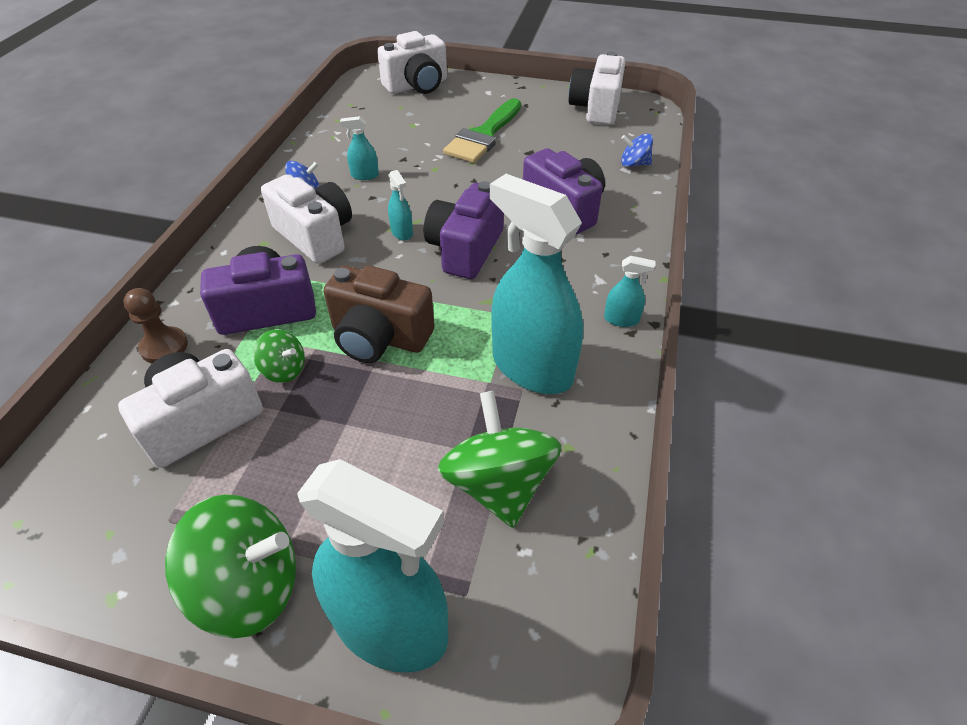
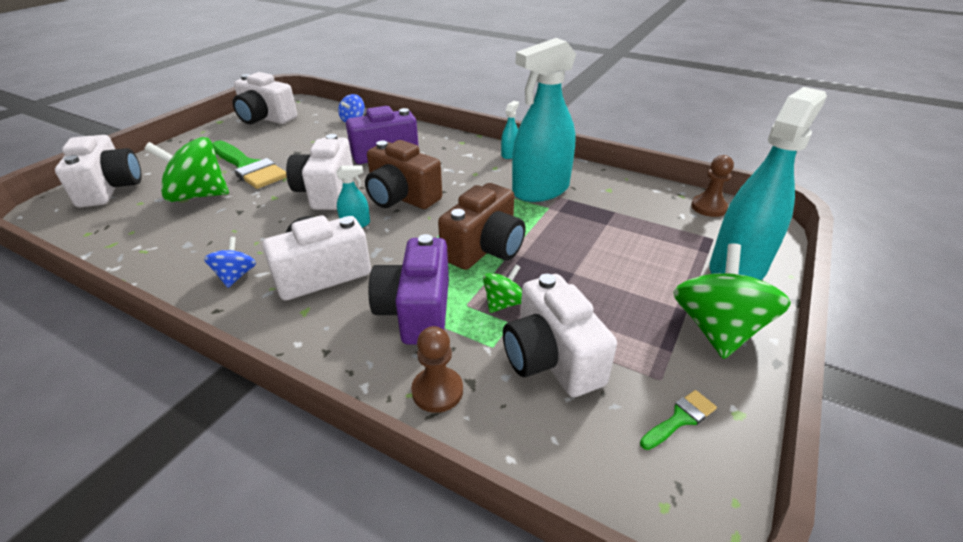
camera: 75 degrees left, 10 degrees down
turquoise spray bottle [340,116,379,180] -> none
purple camera [424,181,504,279] -> brown camera [365,140,442,209]
green spinning top [438,391,562,528] -> green spinning top moved to [144,137,229,202]
none -> white camera [286,134,353,210]
none -> green brush [640,390,717,450]
none -> brown pawn [691,155,734,217]

